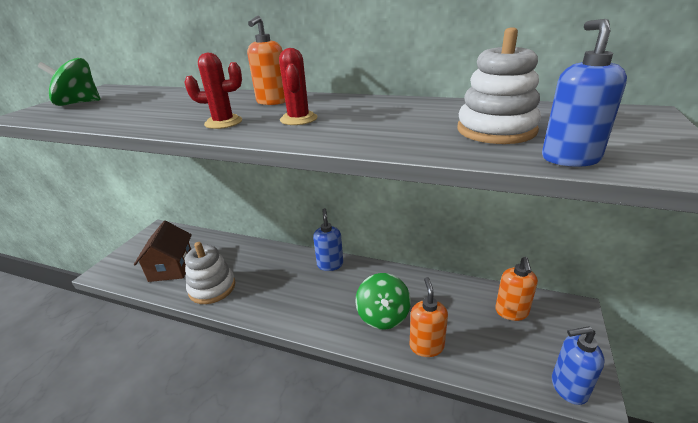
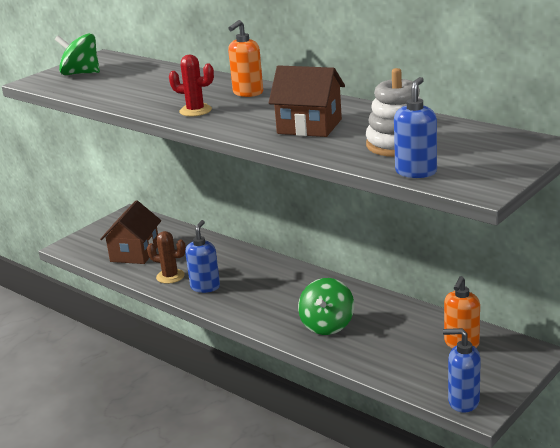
camera: 20 degrees right, 5 degrees down
white stacking toy [185,242,235,304] -> brown cactus [147,231,186,284]
red cactus [279,48,317,125] -> none
blue soap dispenser [313,208,343,271] -> blue soap dispenser moved to [185,220,220,293]
orange soap dispenser [410,277,448,357] -> none
none -> brown house [269,65,345,137]

